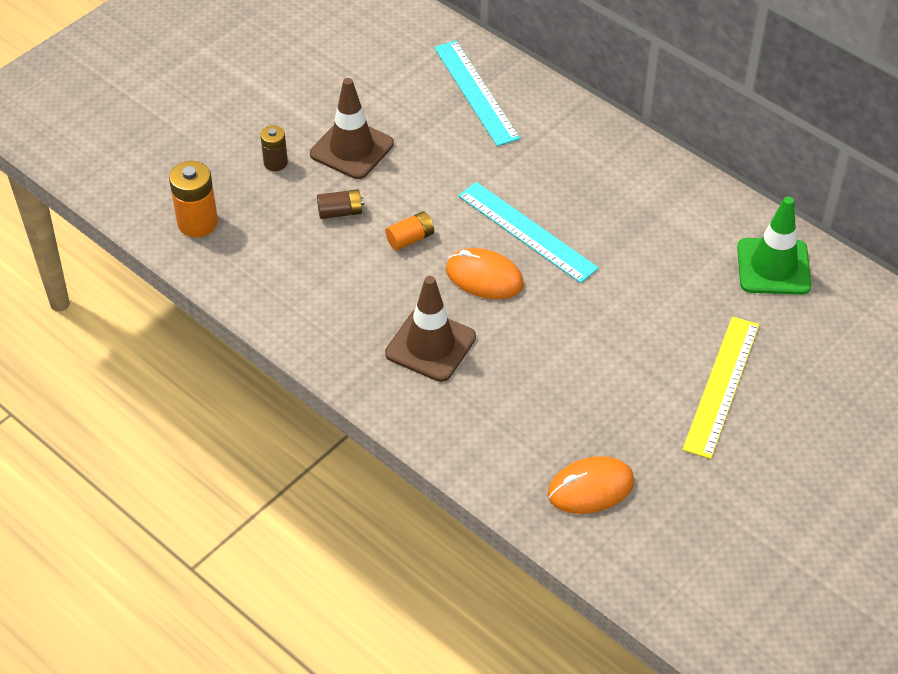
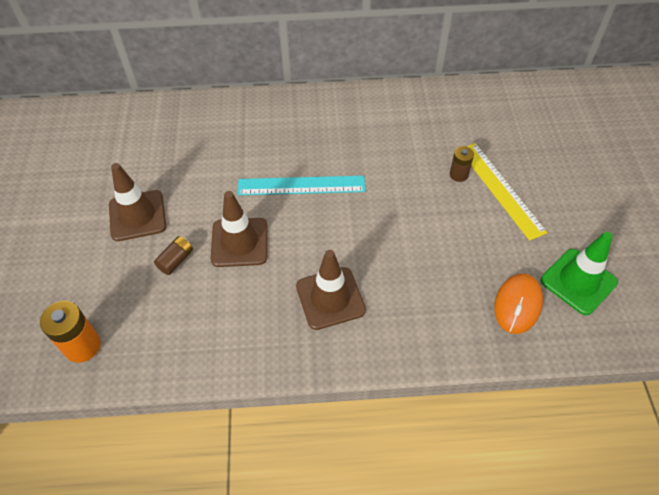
camera: 45 degrees left, 5 degrees up
brown battery [260,125,288,171] -> brown battery moved to [450,146,474,182]
orange battery [385,211,434,250] -> brown traffic cone [211,191,268,267]
turquoise ruler [434,40,520,146] -> none
orange mouse [446,248,524,299] -> none
green traffic cone [737,196,811,295] -> green traffic cone moved to [541,232,618,315]

